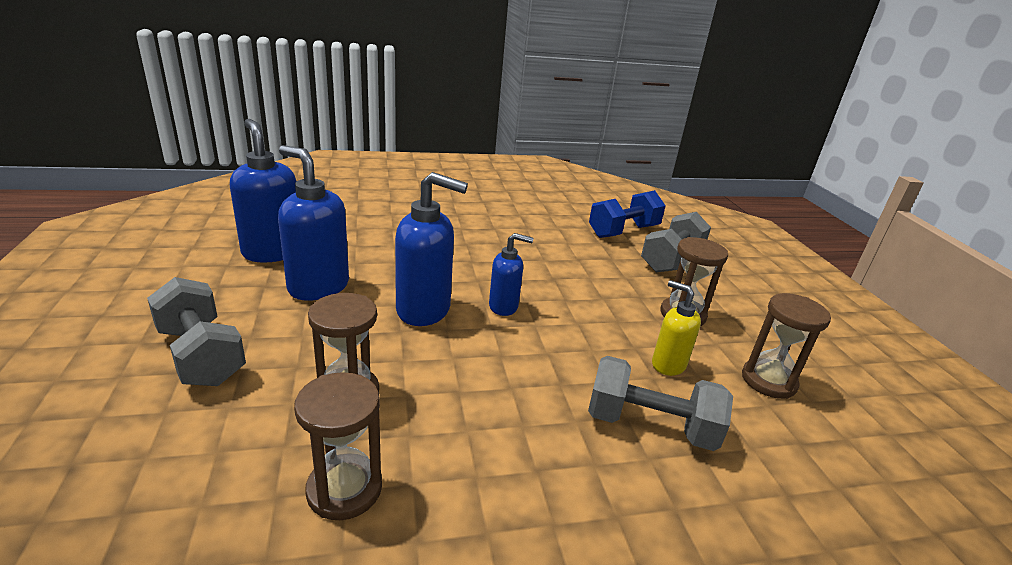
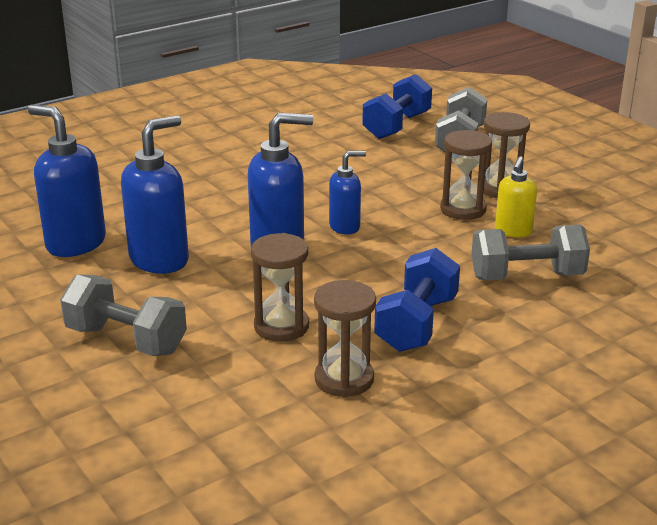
camera: 20 degrees left, 0 degrees up
blue soap dispenser [278,145,349,301] -> blue soap dispenser turned 120 degrees clockwise [121,115,189,274]
yellow soap dispenser [652,280,701,376] -> yellow soap dispenser turned 90 degrees counterclockwise [495,156,537,237]
brown hourglass [742,293,831,399] -> brown hourglass moved to [440,130,492,220]
none -> blue dumbbell [374,248,460,352]

